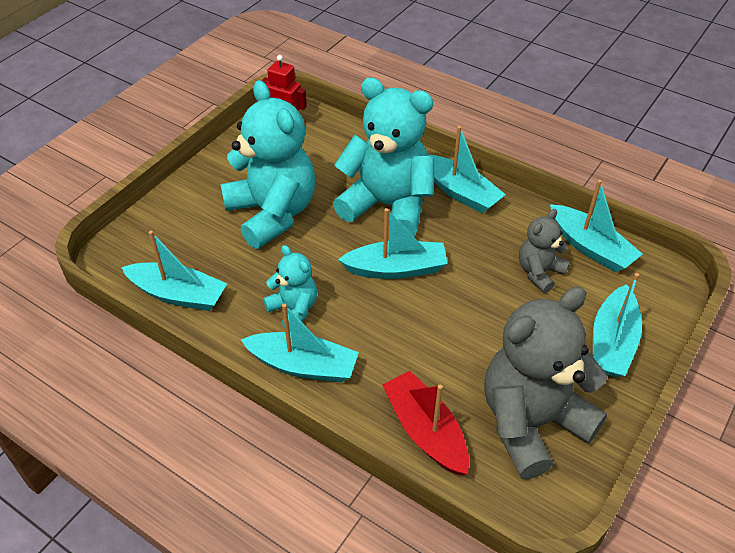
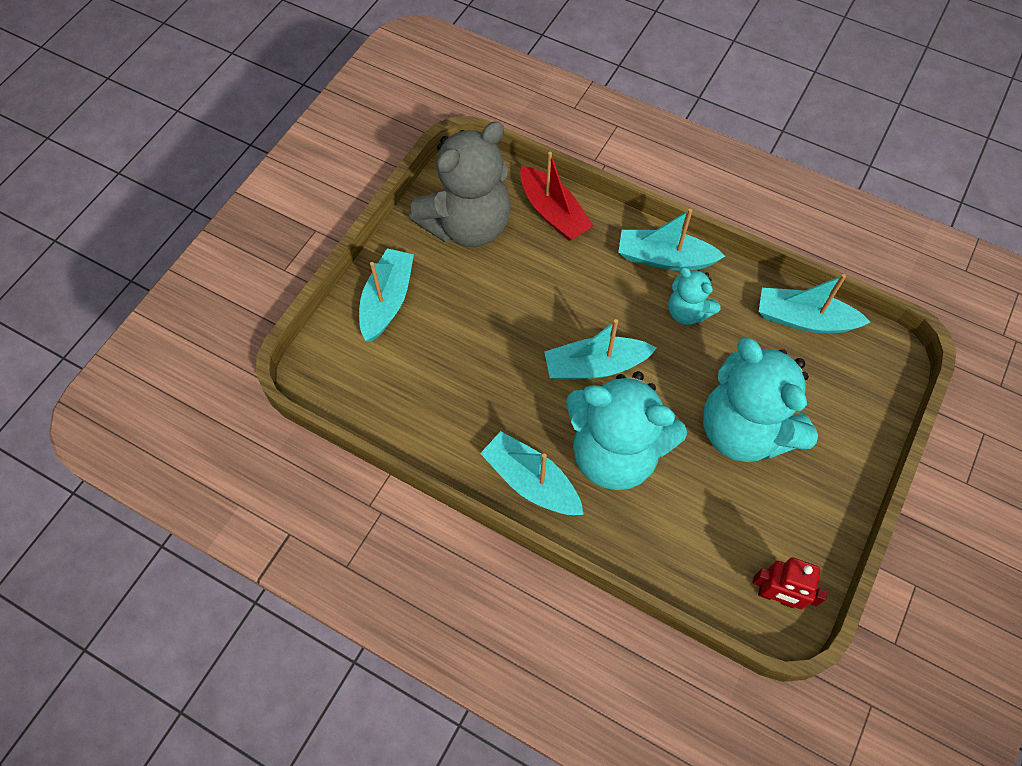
camera: 175 degrees right, 15 degrees up
grey teddy bear [519,209,570,293] -> none
turquoise boat [550,180,642,272] -> none

